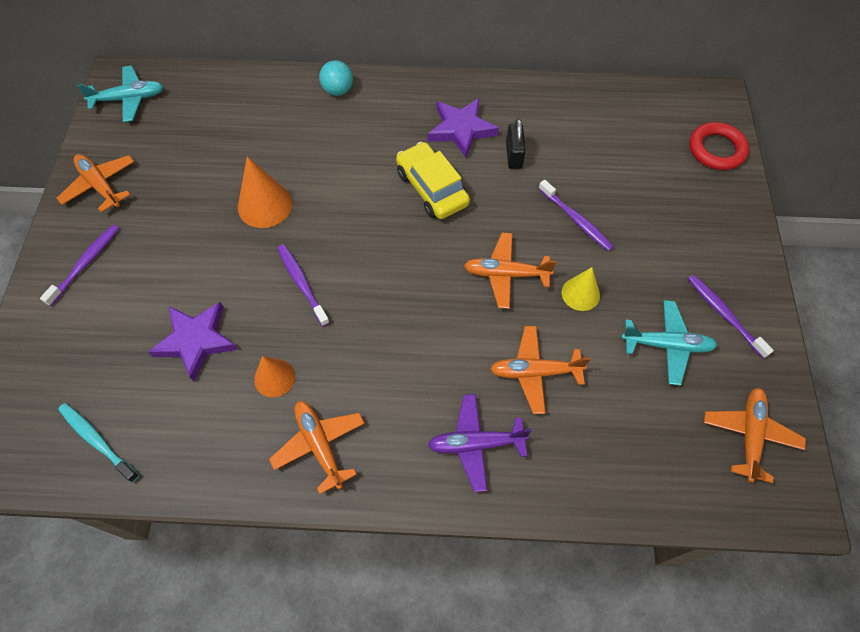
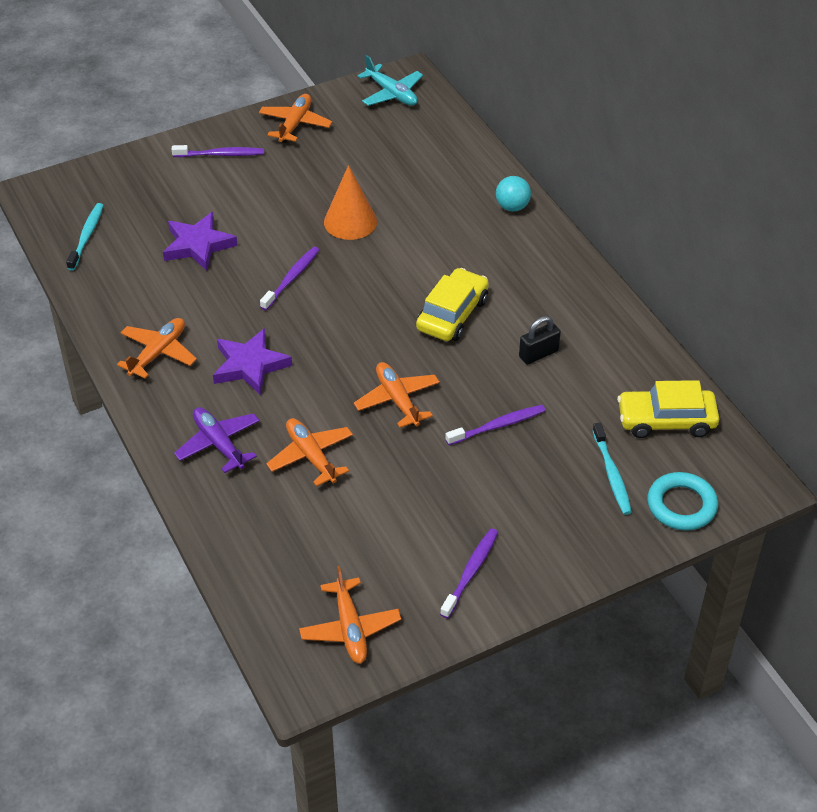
camera: 60 degrees right, 15 degrees down
orange cone [254,356,295,397] -> none
purple star [428,98,499,158] -> purple star moved to [213,328,292,395]
purple toothbrush [539,180,614,251] -> purple toothbrush turned 135 degrees counterclockwise [445,405,546,445]
yellow cone [562,267,600,311] -> none
turquoise plane [621,300,717,385] -> none
red ring [689,122,749,170] -> turquoise ring [647,472,718,530]
orange plane [704,387,806,483] -> orange plane turned 90 degrees clockwise [299,566,401,664]
none -> turquoise toothbrush [592,422,632,515]
none -> yellow car [617,380,719,438]

